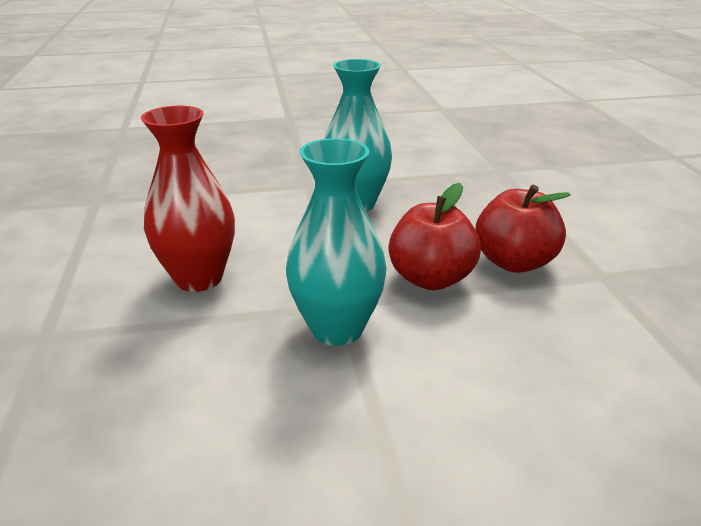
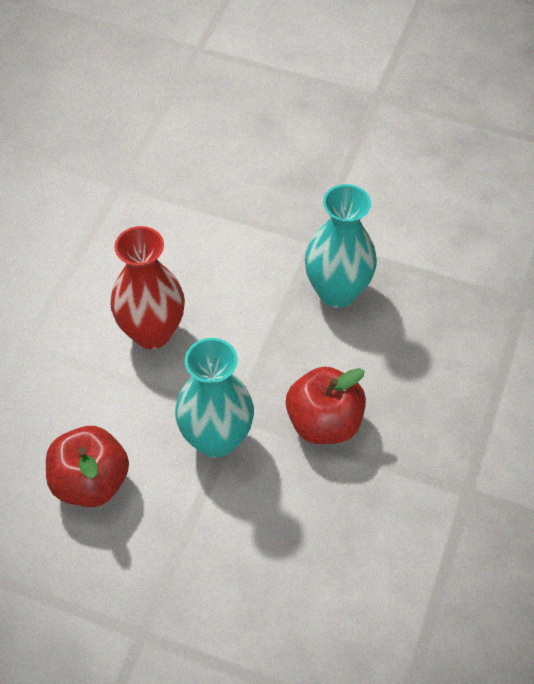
camera: 30 degrees right, 25 degrees up
red apple [475,185,571,273] -> red apple moved to [46,426,129,507]

